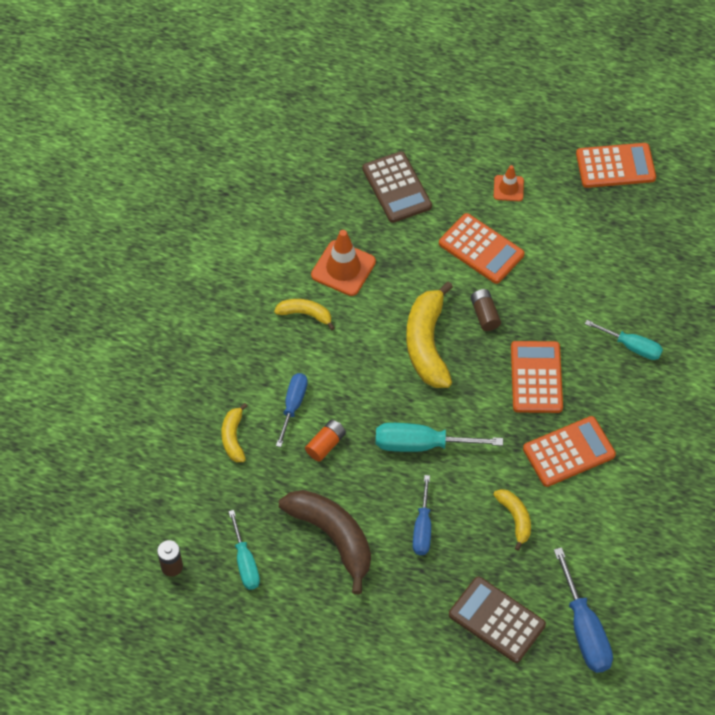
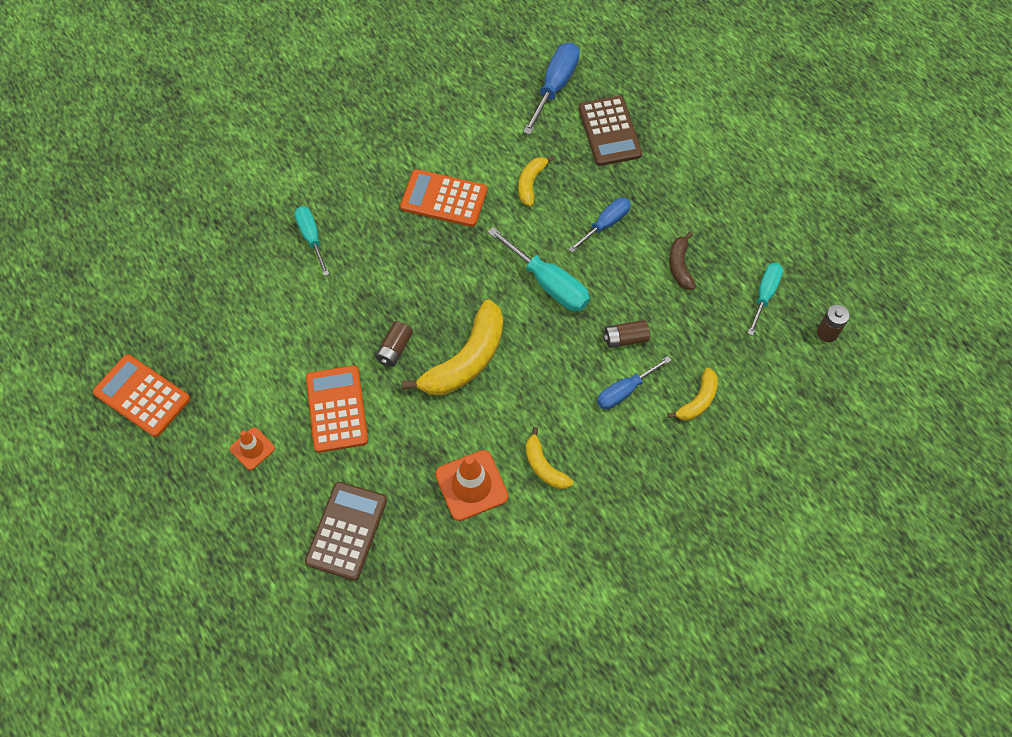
camera: 140 degrees left, 5 degrees up
brown banana [279,490,371,594] -> brown banana [669,231,696,290], size x0.53
orange battery [305,420,346,462] -> brown battery [603,320,650,348]
orange calculator [511,341,563,413] -> none

